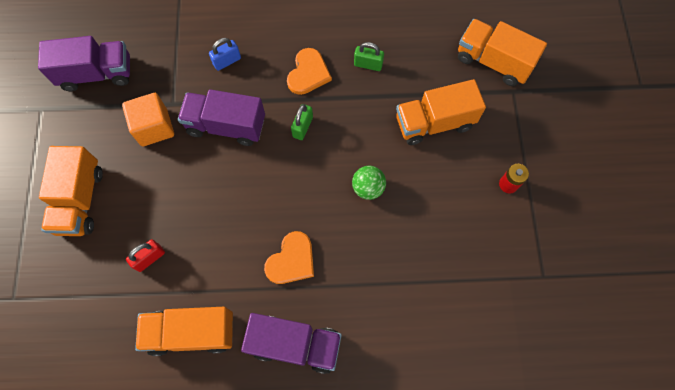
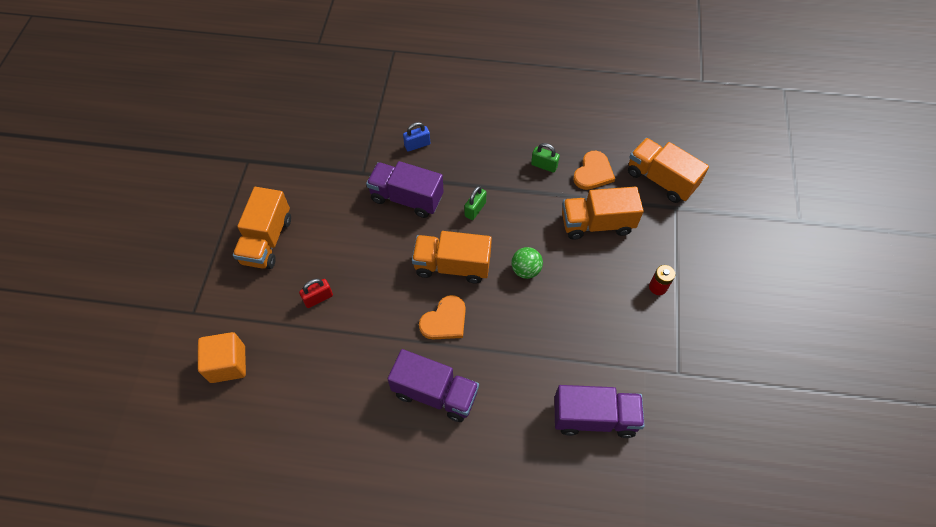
camera: 10 degrees right, 10 degrees down
purple truck [38,36,130,91] -> purple truck moved to [554,385,645,438]
orange cube [122,93,174,146] -> orange cube moved to [198,332,246,383]
orange truck [135,307,233,356] -> orange truck moved to [412,231,492,283]
orange heart [287,48,332,95] -> orange heart moved to [573,151,615,190]

